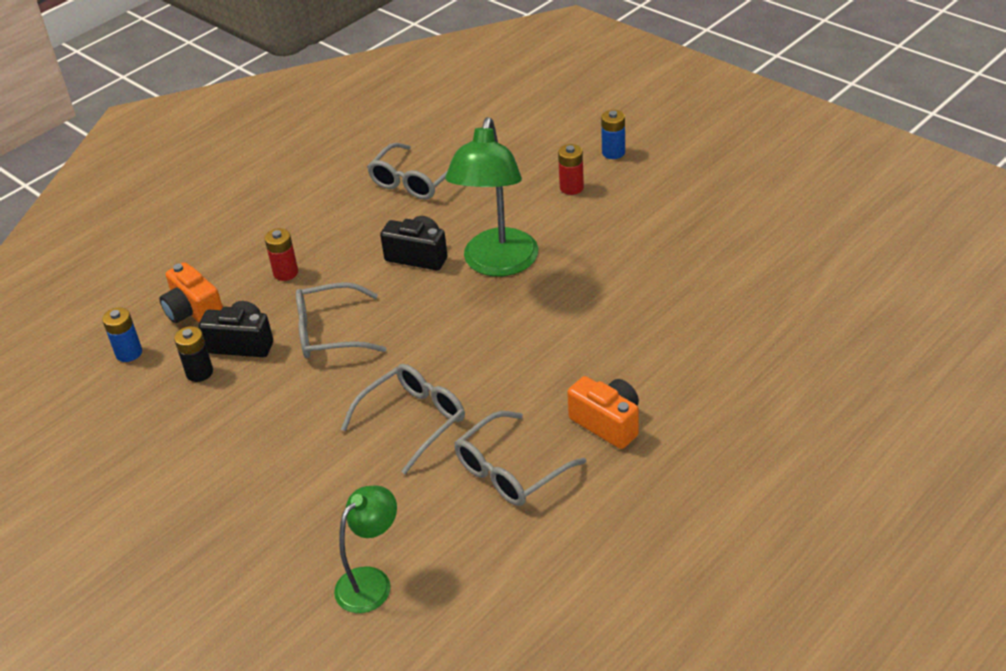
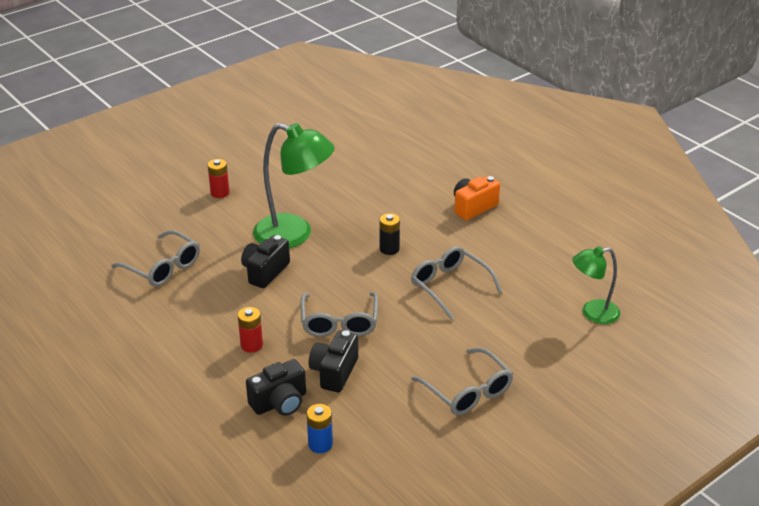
camera: 85 degrees left, 5 degrees down
orange camera [159,262,223,323] -> black camera [246,359,306,416]
black battery [174,326,213,382] -> black battery moved to [380,213,400,255]
green lamp [334,485,397,613] -> green lamp turned 60 degrees counterclockwise [572,246,620,324]
grey glasses [454,411,586,506] -> grey glasses moved to [411,348,513,415]
blue battery [601,110,625,159] -> none

